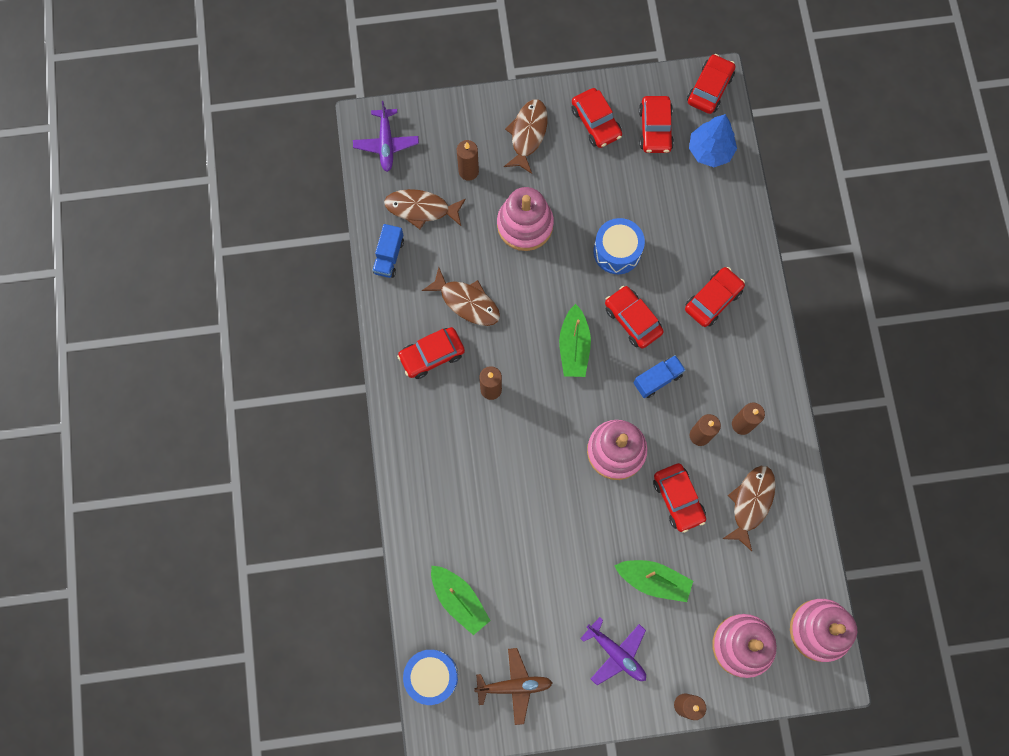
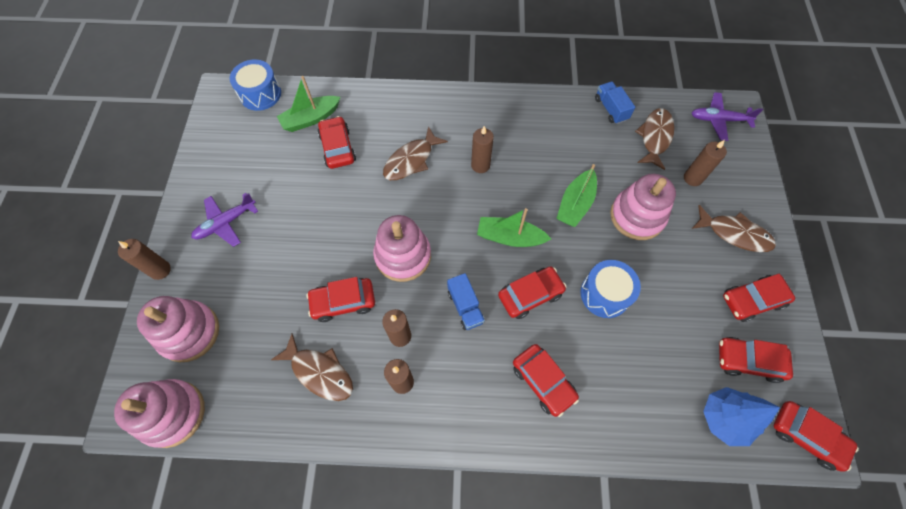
camera: 100 degrees right, 10 degrees down
blue truck [372,224,404,278] -> blue truck turned 45 degrees clockwise [595,82,635,124]
red car [397,327,465,379] -> red car moved to [318,116,356,169]
brown fish [422,267,500,326] -> brown fish moved to [383,126,448,180]
brown plane [474,648,552,725] -> none
green boat [614,560,693,602] -> green boat moved to [556,164,597,227]

